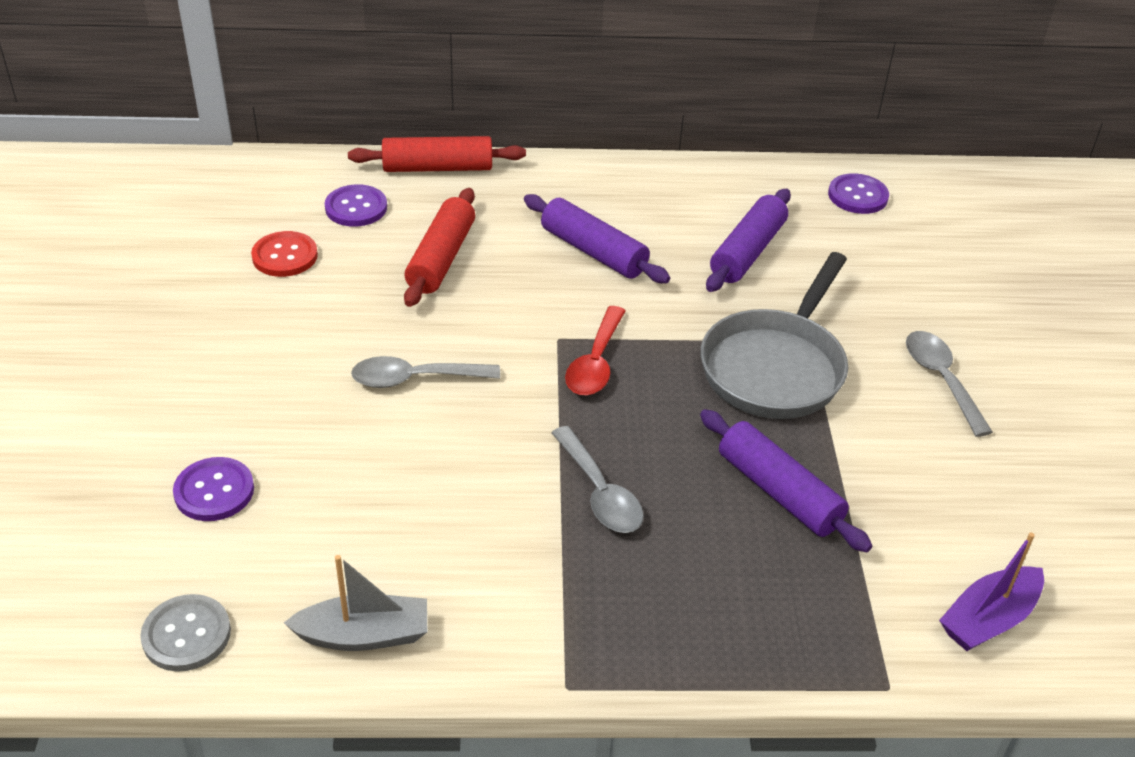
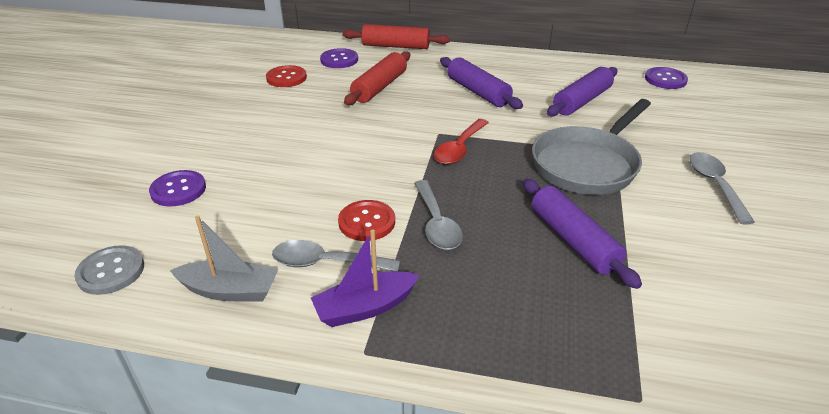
camera: 15 degrees right, 5 degrees down
grey spoon [351,356,500,388] -> grey spoon moved to [272,240,400,272]
purple boat [939,532,1044,651] -> purple boat moved to [311,230,419,327]
none -> red button [338,200,395,241]

